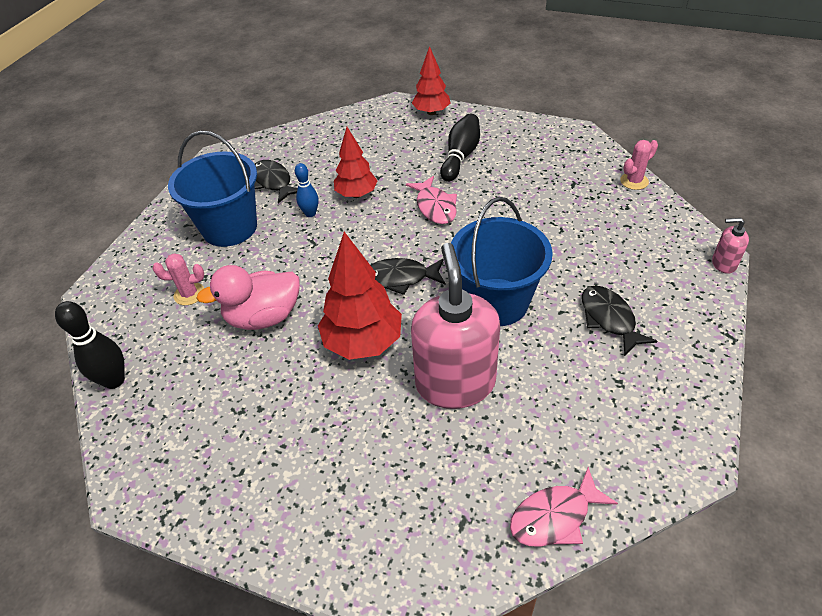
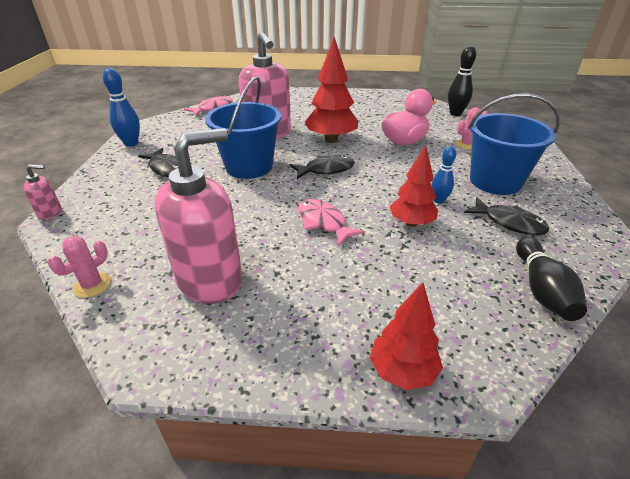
camera: 160 degrees right, 10 degrees down
black bowling pin [440,114,480,182] -> black bowling pin moved to [516,237,587,321]
none -> blue bowling pin [103,68,140,147]
none -> pink soap dispenser [155,128,242,304]

